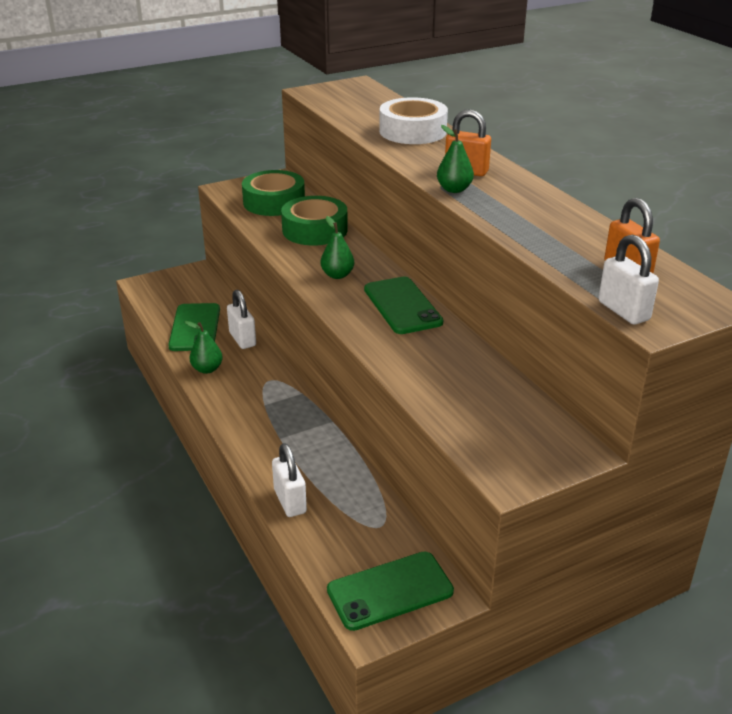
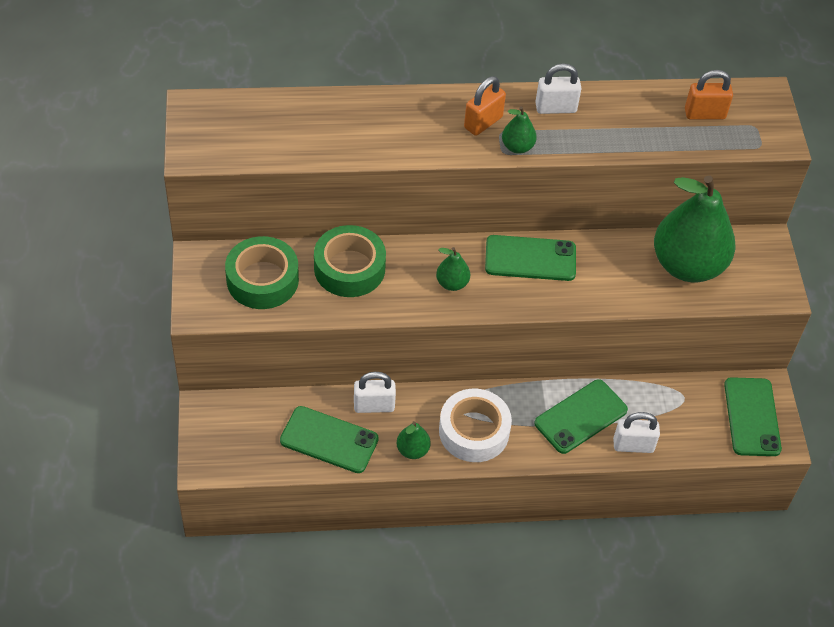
camera: 70 degrees left, 20 degrees up
white tape [379,97,448,144] -> white tape moved to [439,389,512,462]
white padlock [598,234,659,325] -> white padlock moved to [535,63,582,114]
none -> green phone [534,379,628,454]
none -> green pear [654,175,736,282]

